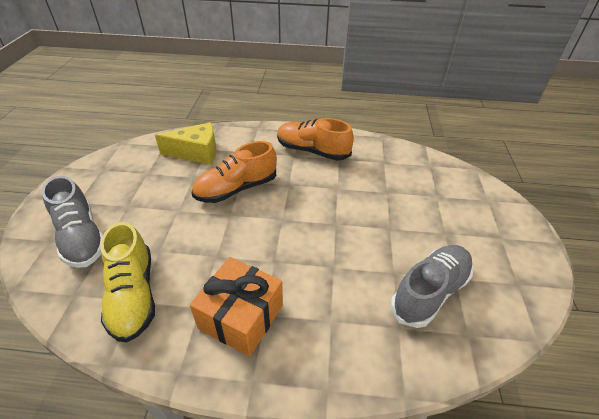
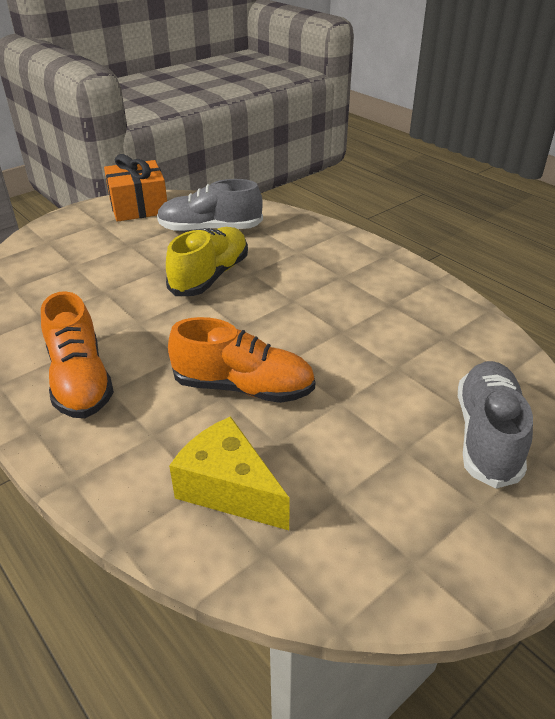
camera: 135 degrees left, 5 degrees down
yellow shoe [100,222,155,343] -> yellow shoe moved to [166,227,248,296]
orange gift [190,257,283,357] -> orange gift moved to [104,154,167,222]

